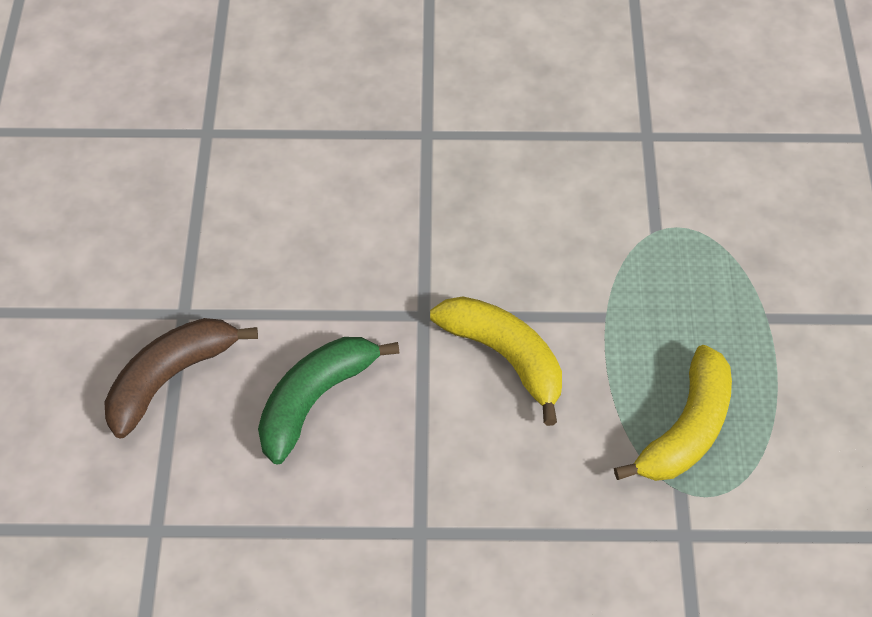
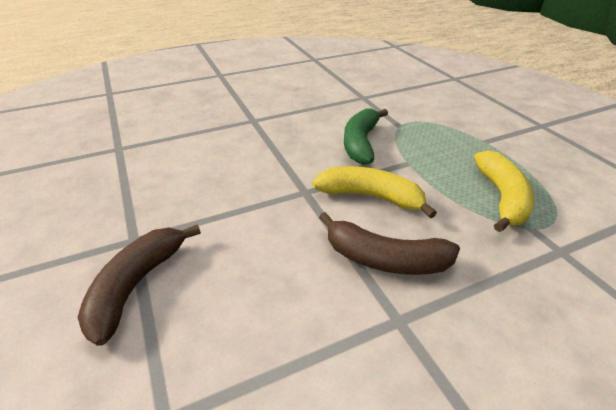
camera: 25 degrees left, 15 degrees down
green banana [258,337,399,465] -> green banana moved to [344,109,388,165]
none -> brown banana [319,212,460,275]

